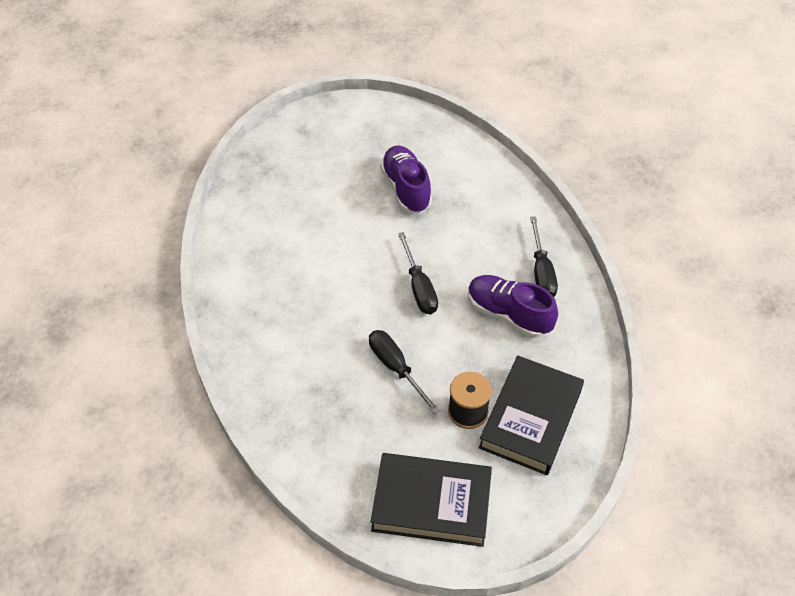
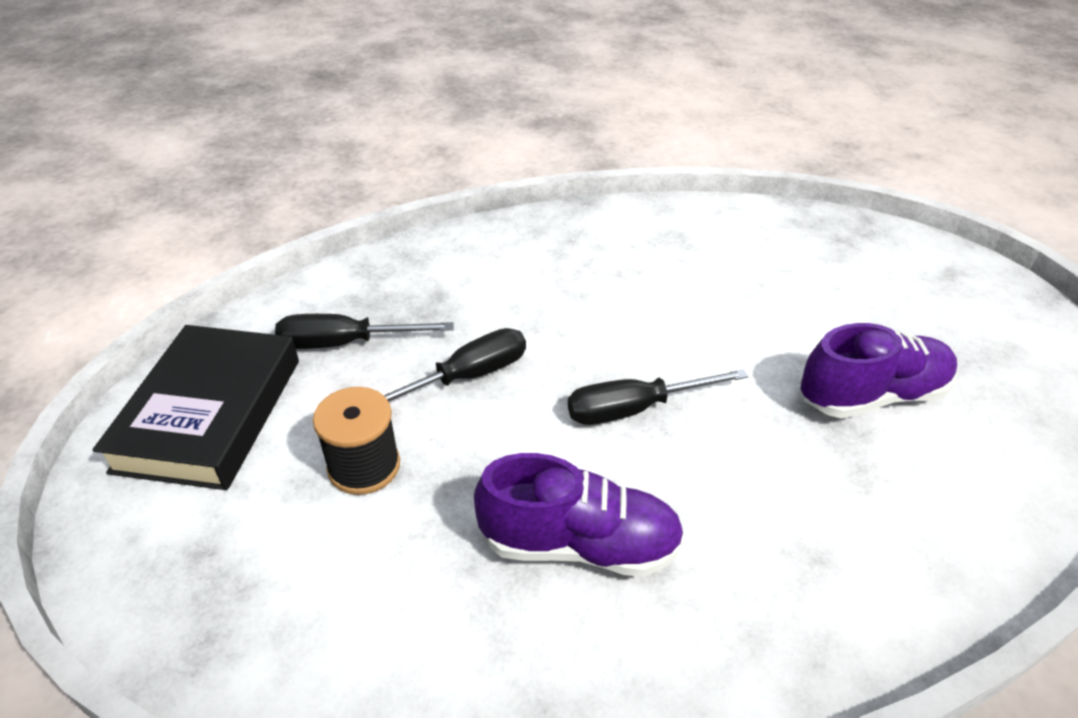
camera: 90 degrees right, 10 degrees down
purple shoe [468,275,558,338] -> purple shoe turned 60 degrees clockwise [474,453,685,577]
black book [479,355,584,475] -> none
black screwdriver [530,216,558,297] -> black screwdriver moved to [275,314,454,349]

